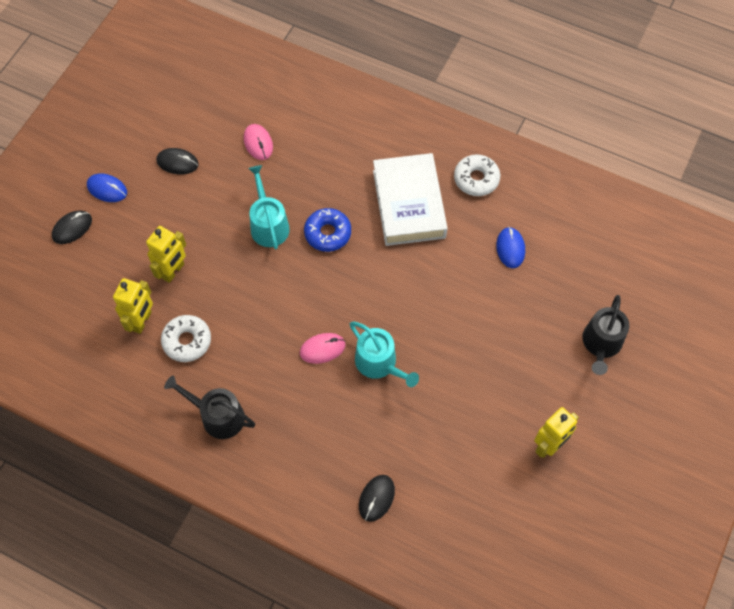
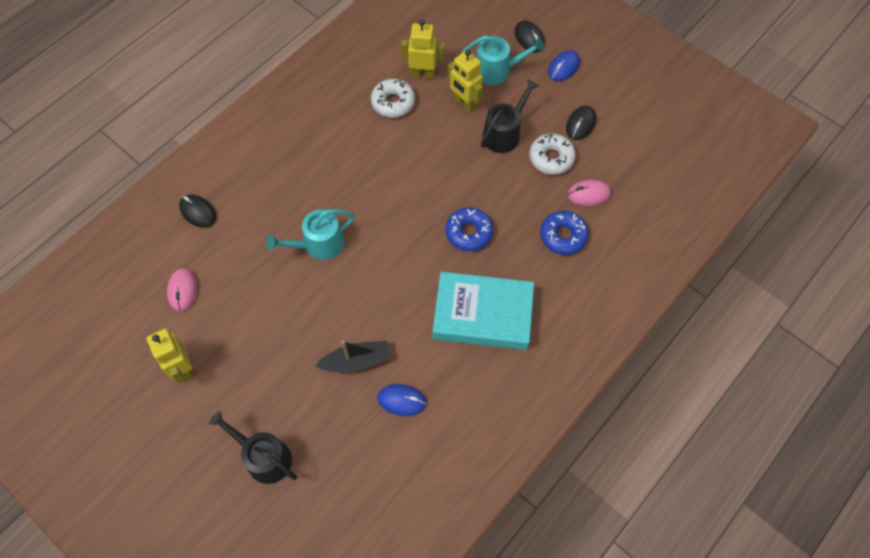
camera: 105 degrees right, 0 degrees up
yellow robot [113,278,153,334] -> yellow robot turned 150 degrees clockwise [401,20,444,79]
black watering can [164,375,255,439] -> black watering can moved to [481,79,539,153]
turquoise watering can [248,165,290,250] -> turquoise watering can moved to [461,35,545,85]
pink mouse [300,333,346,364] -> pink mouse moved to [167,268,198,312]
white book [373,153,447,246] -> turquoise book [433,272,534,350]
white donut [454,154,500,196] -> white donut moved to [529,134,576,175]
none -> black boat [316,341,391,372]
none -> blue donut [540,211,589,255]

